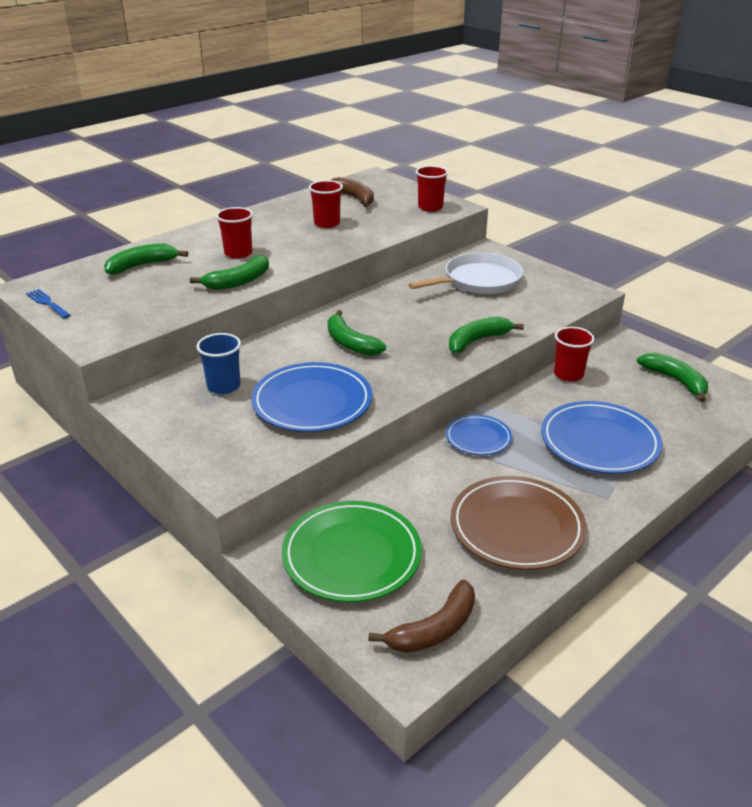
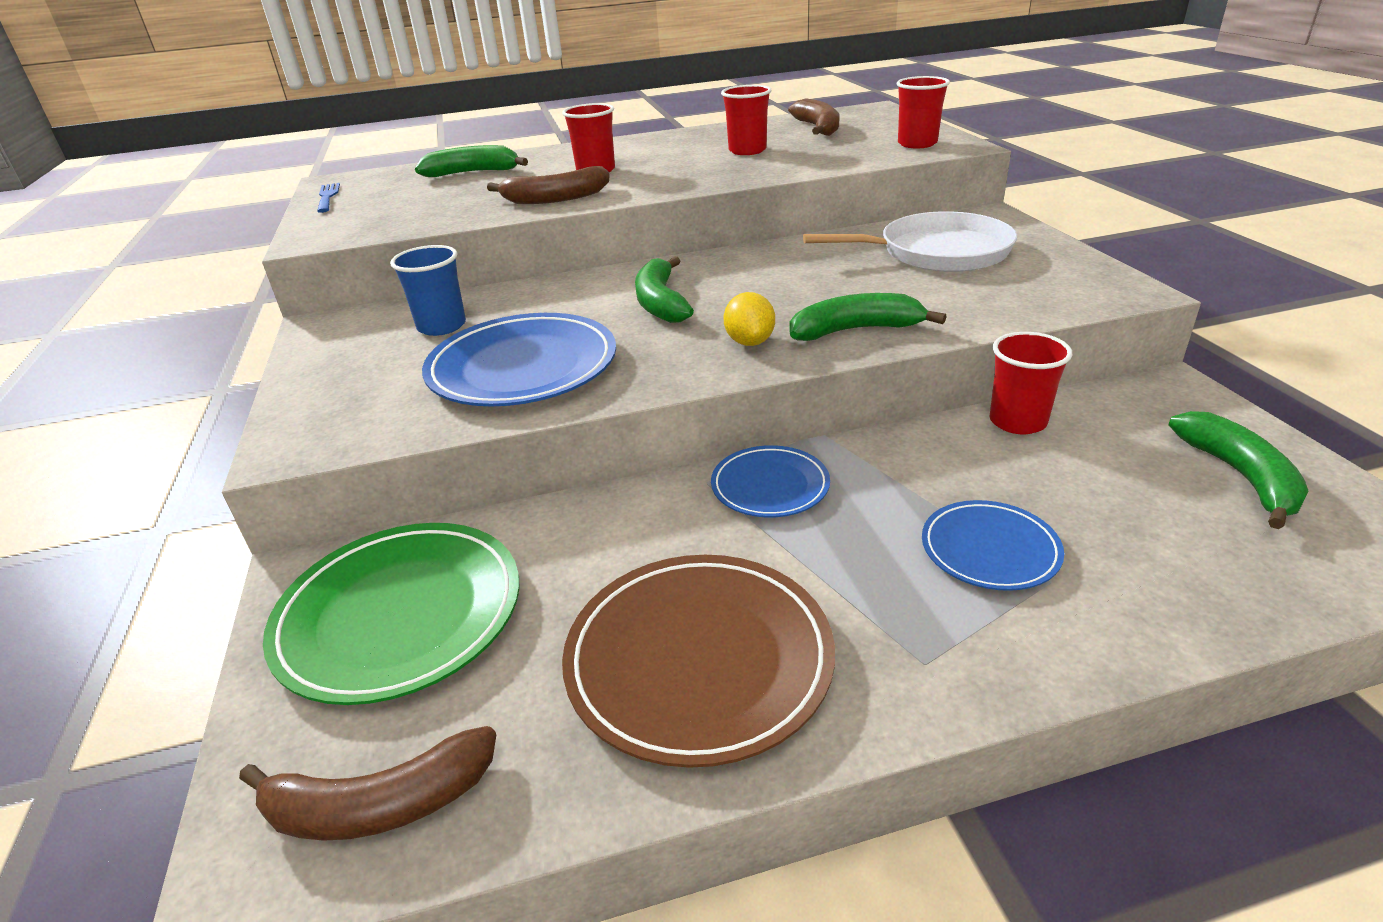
camera: 30 degrees right, 0 degrees up
green banana [190,255,269,290] -> brown banana [487,166,610,204]
blue plate [541,401,662,474] -> blue plate [922,500,1064,591], size x0.56
none -> yellow lemon [723,292,775,346]

